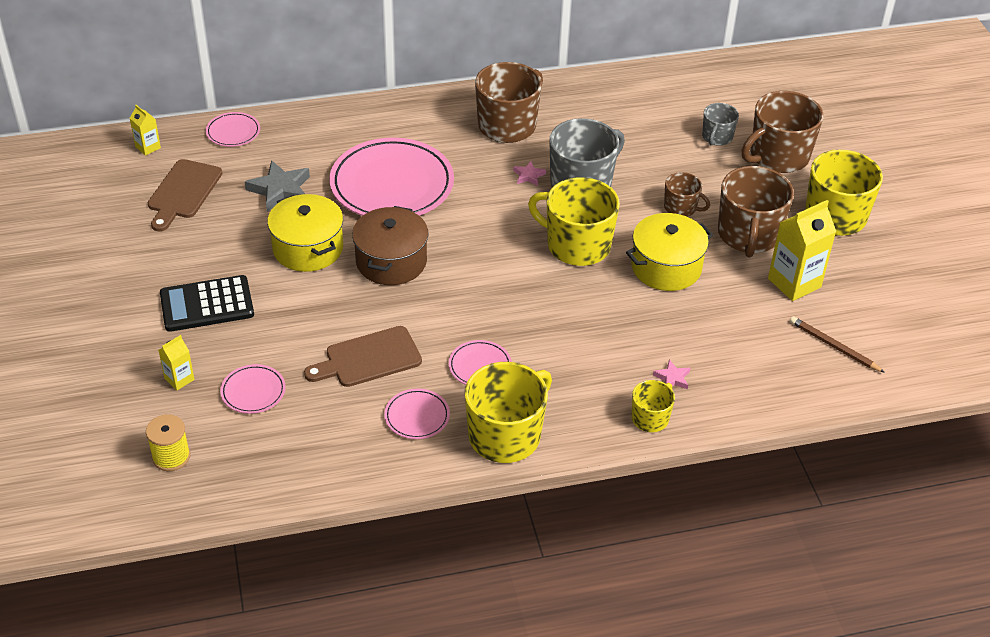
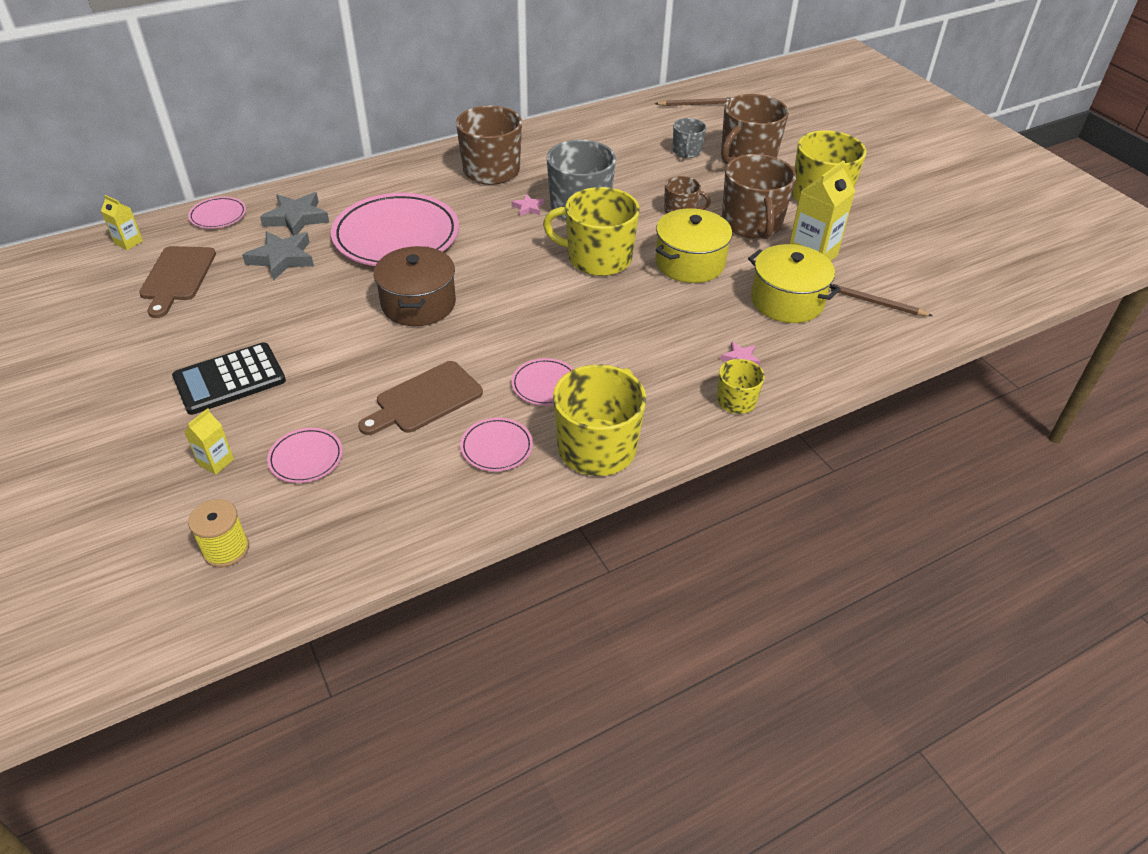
camera: 15 degrees left, 0 degrees up
yellow pot [267,194,343,272] -> yellow pot moved to [748,244,841,323]
none -> grey star [260,192,329,236]
none -> brown pencil [655,97,730,106]

